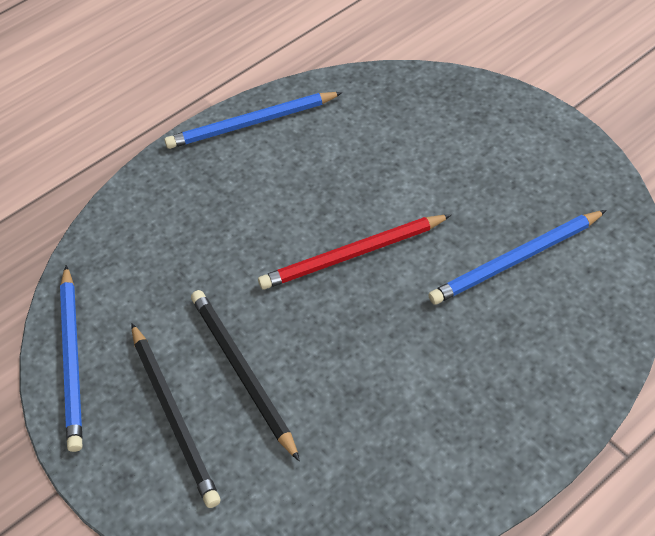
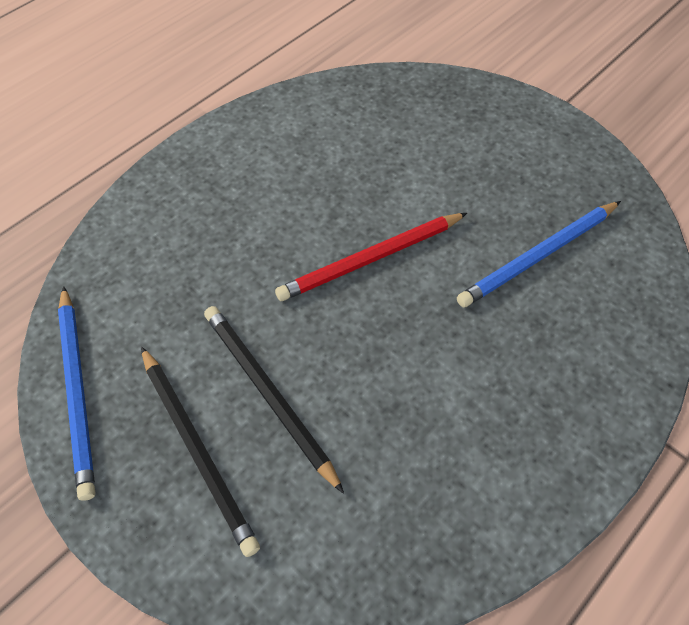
camera: 10 degrees left, 5 degrees up
blue pencil [164,92,343,149] -> none

